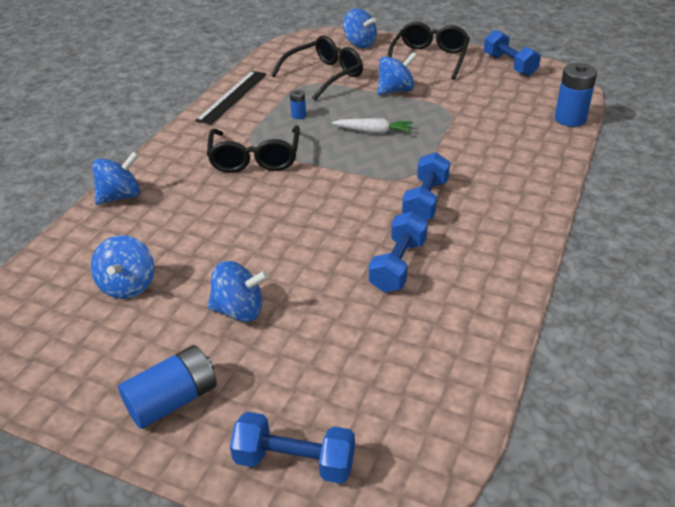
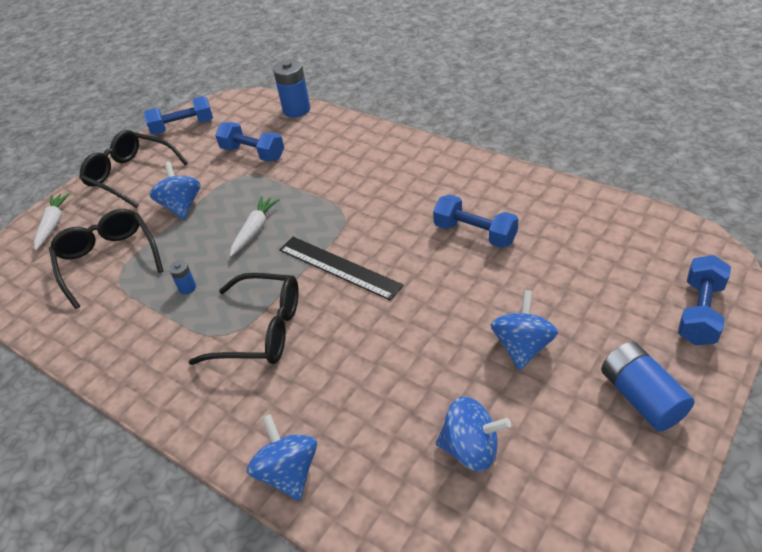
camera: 75 degrees left, 5 degrees up
black ruler [195,71,267,125] -> black ruler moved to [279,237,404,301]
blue spinning top [343,9,377,48] -> white carrot [34,193,70,250]
blue dumbbell [402,152,450,220] -> blue dumbbell moved to [215,122,284,162]

